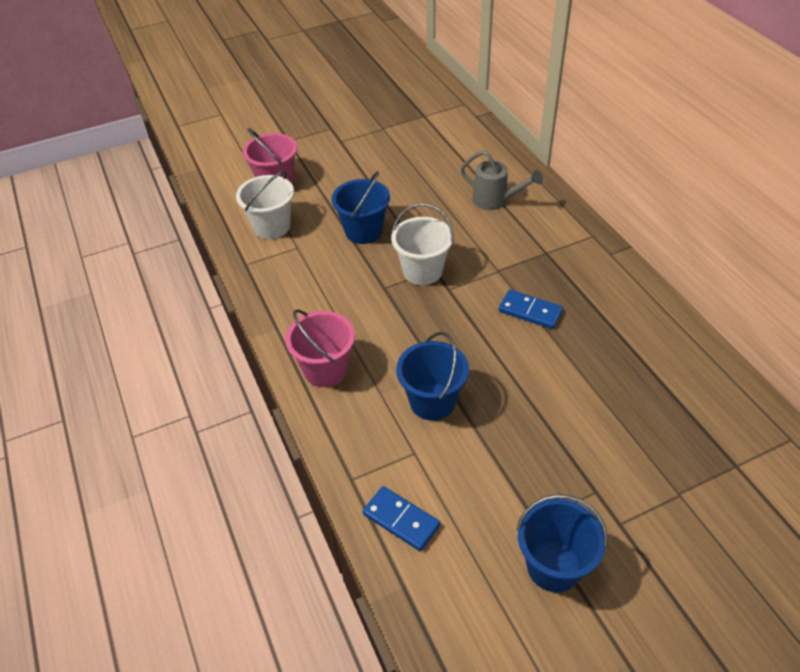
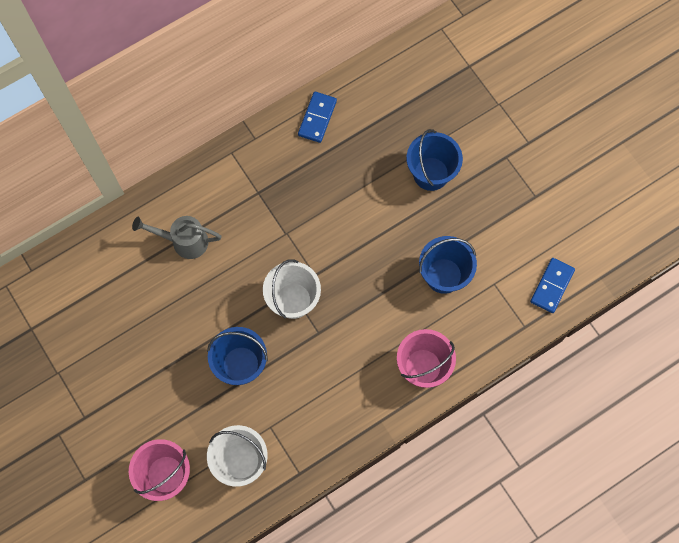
camera: 100 degrees left, 25 degrees up
grey watering can [460,150,543,210] -> grey watering can turned 105 degrees counterclockwise [132,216,222,259]
blue domino [499,290,563,329] -> blue domino moved to [298,92,337,143]
blue bucket [516,494,608,592] -> blue bucket moved to [406,129,463,191]

